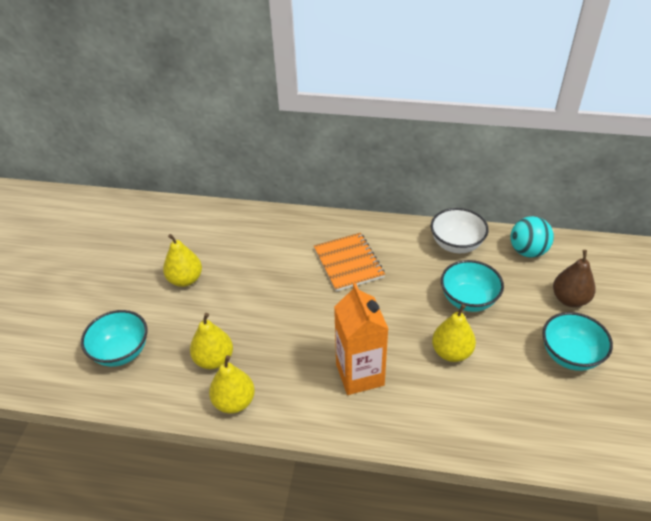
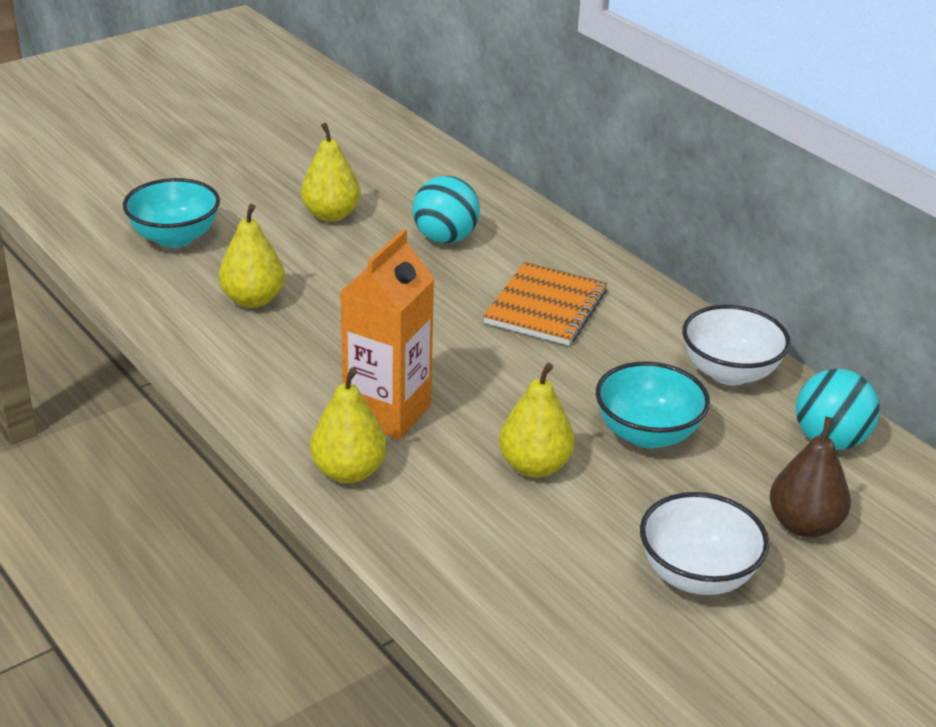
camera: 40 degrees right, 10 degrees down
yellow pear [209,355,255,413] -> yellow pear moved to [310,368,387,483]
turquoise bowl [542,312,613,371] -> white bowl [640,492,769,595]
none -> turquoise ball [412,176,480,243]

